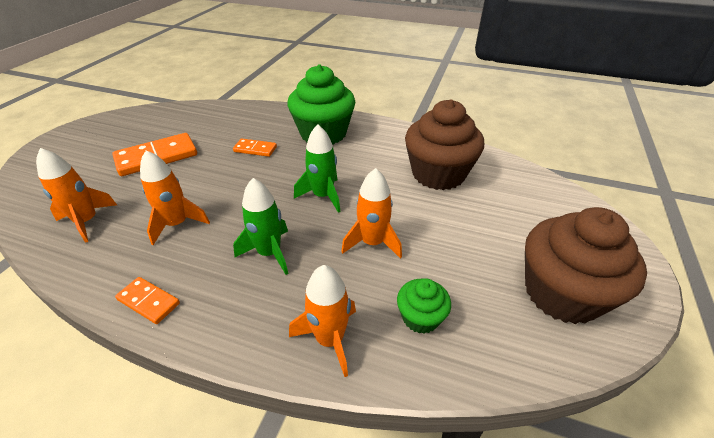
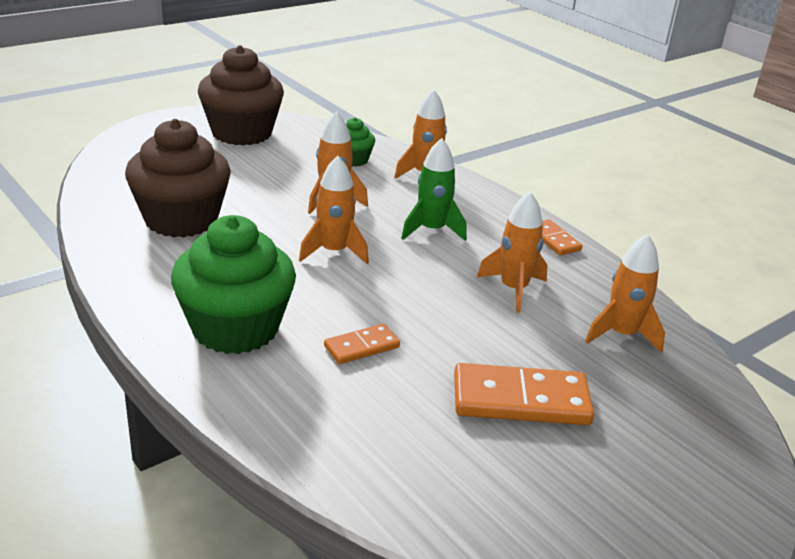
camera: 150 degrees left, 10 degrees down
orange domino [233,138,277,157] -> orange domino turned 75 degrees counterclockwise [324,324,400,364]
green rocket [294,125,341,213] -> orange rocket [299,156,369,264]

